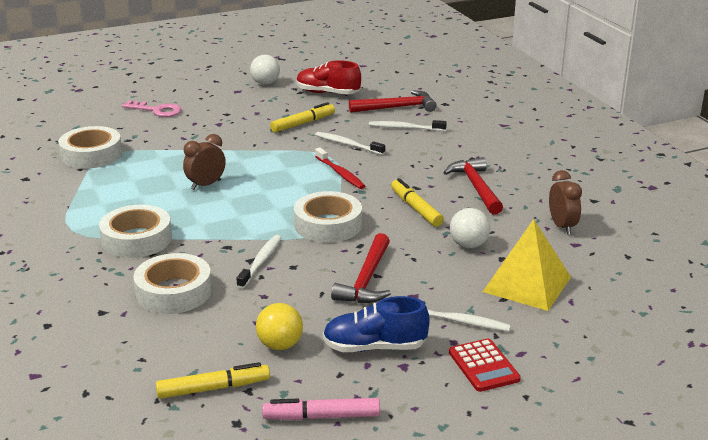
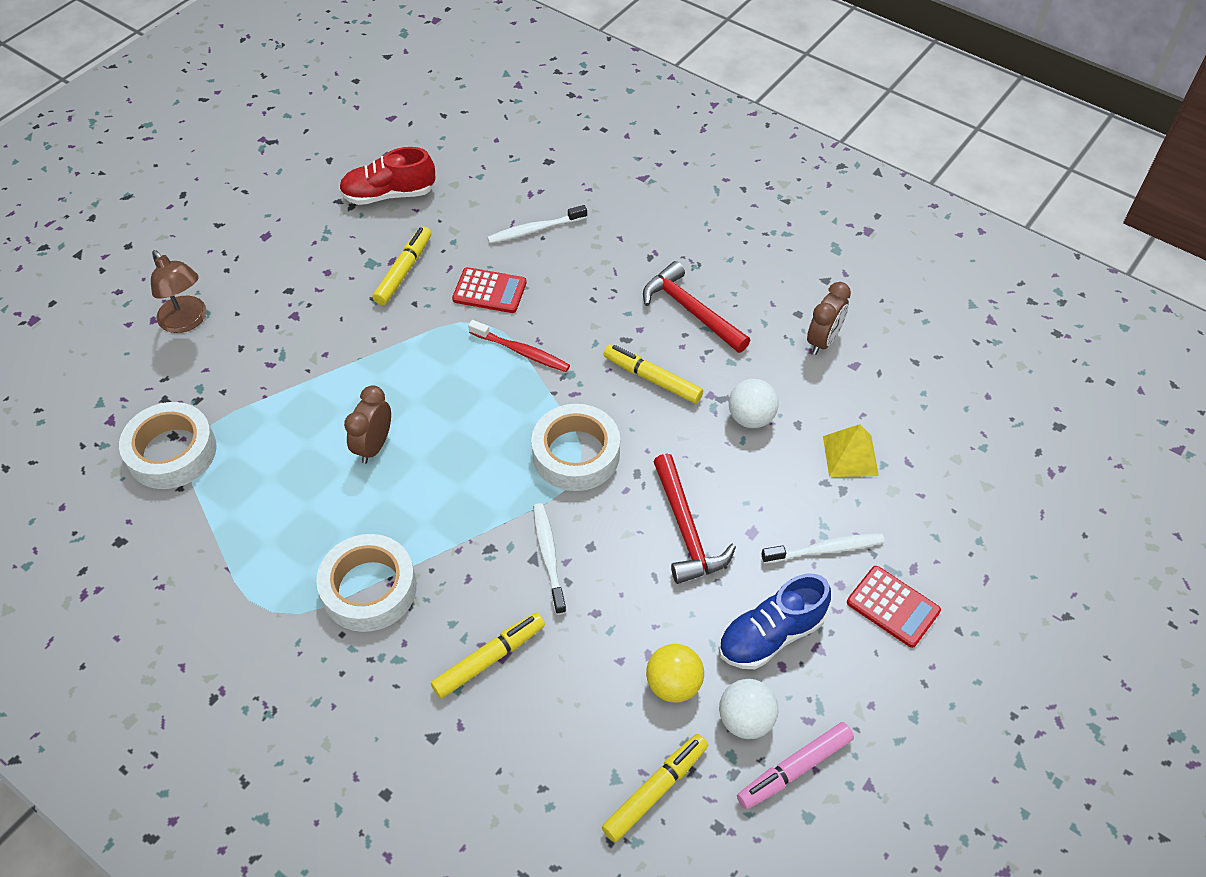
camera: 30 degrees left, 25 degrees up
pink key [122,100,182,117] -> brown lamp [151,250,206,333]
white tape [133,253,212,314] -> yellow marker [431,613,545,699]
white ball [250,55,280,85] -> white ball moved to [719,679,779,739]
white toothbrush [315,132,385,155] -> red calculator [452,267,527,313]
red hammer [349,90,437,113] -> none
yellow pyramid [483,219,571,311] -> yellow pyramid [823,424,879,477], size x0.61
brown clock [549,170,582,235] -> brown clock turned 75 degrees clockwise [807,282,851,355]

